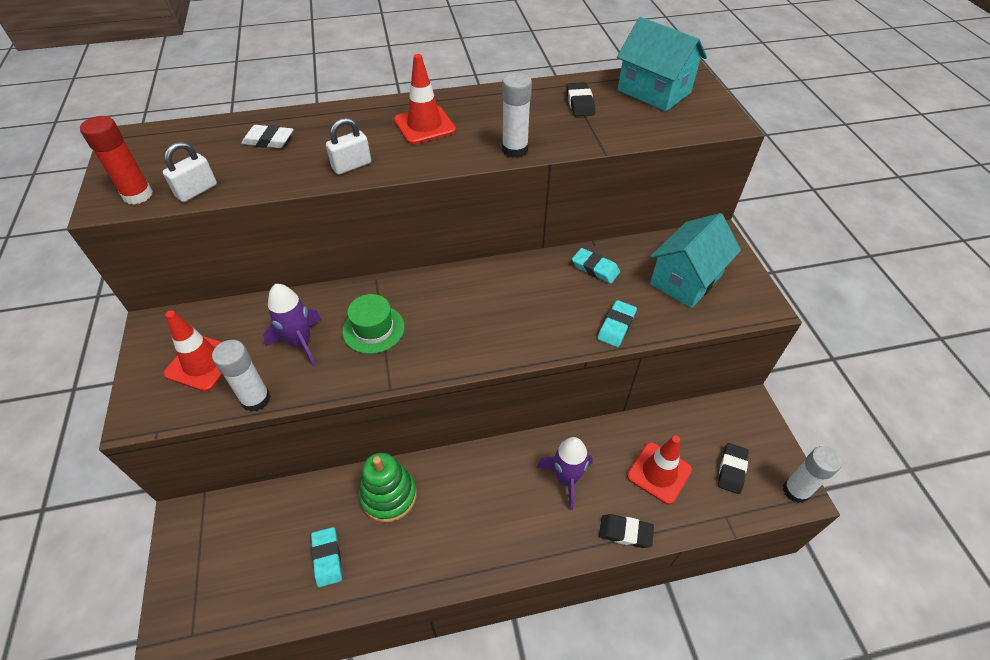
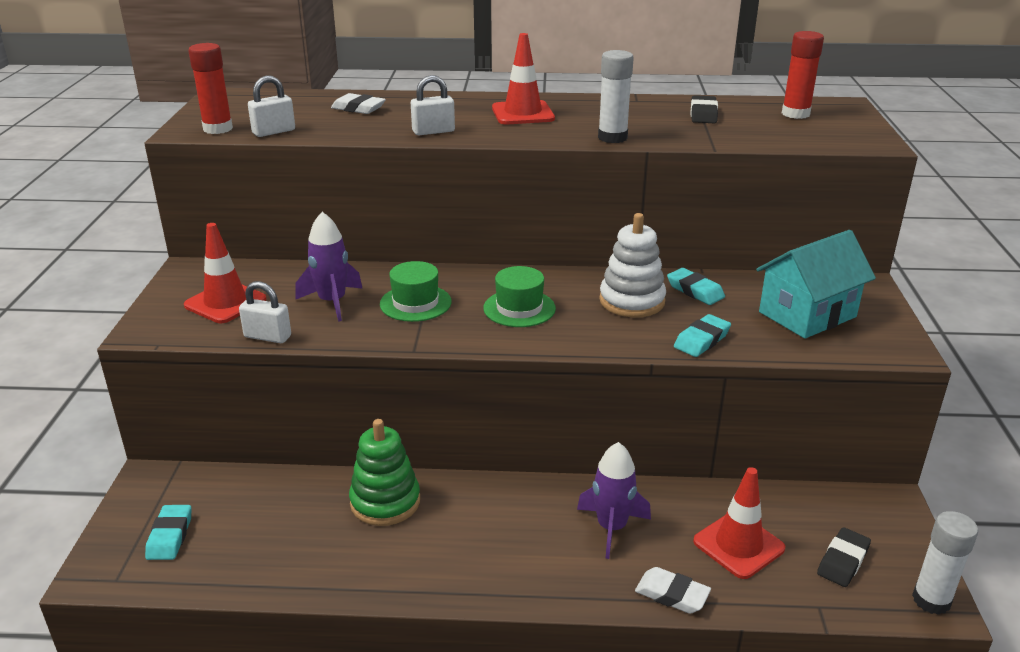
camera: 15 degrees right, 20 degrees down
white glue stick [212,340,271,412] -> white padlock [239,281,291,343]
turquoise eraser [311,527,342,587] -> turquoise eraser moved to [145,505,191,560]
black eraser [599,514,654,548] -> white eraser [635,567,711,614]
turquoise house [617,17,707,111] -> red glue stick [782,31,824,119]
none -> green hat [483,266,556,327]
none -> white stacking toy [599,213,666,317]

